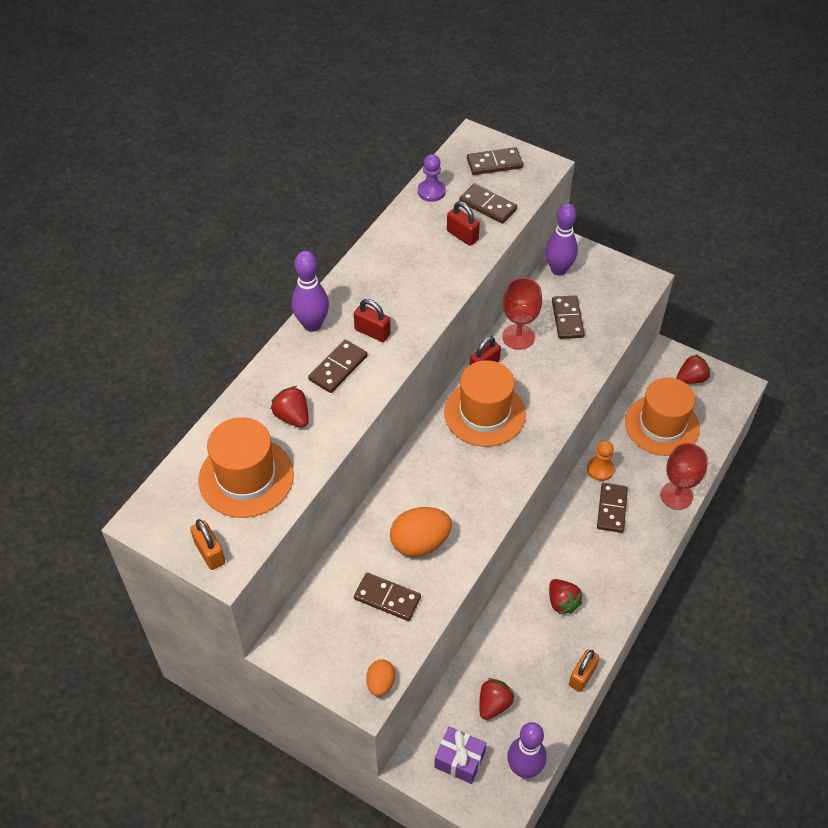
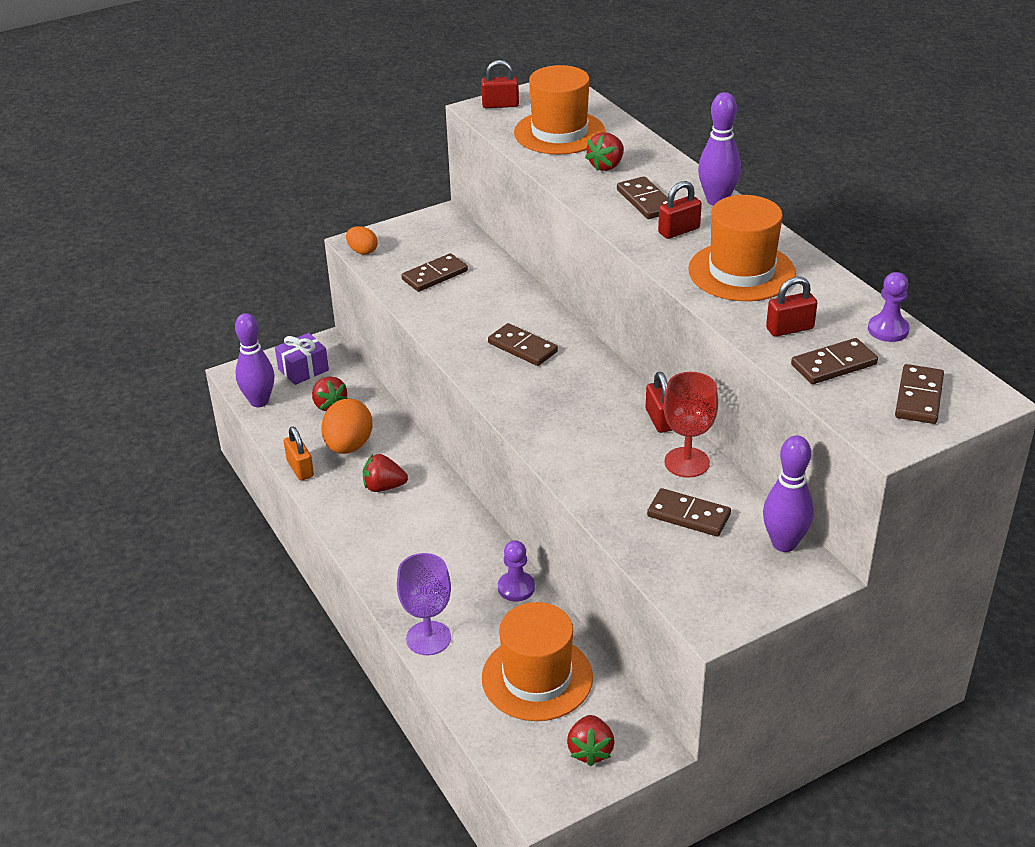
camera: 120 degrees right, 15 degrees down
orange padlock [190,519,225,570] -> red padlock [481,60,519,108]
red strawberry [271,386,309,428] -> red strawberry turned 135 degrees clockwise [585,132,624,171]
orange egg [390,507,452,557] -> orange egg moved to [321,399,372,454]
orange hat [444,360,526,447] -> orange hat moved to [688,195,796,301]
orange pawn [587,441,615,481] -> purple pawn [498,540,535,602]
brown domino [597,483,628,533] -> brown domino moved to [488,323,558,366]
red goblet [660,443,708,510] -> purple goblet [397,553,451,655]

